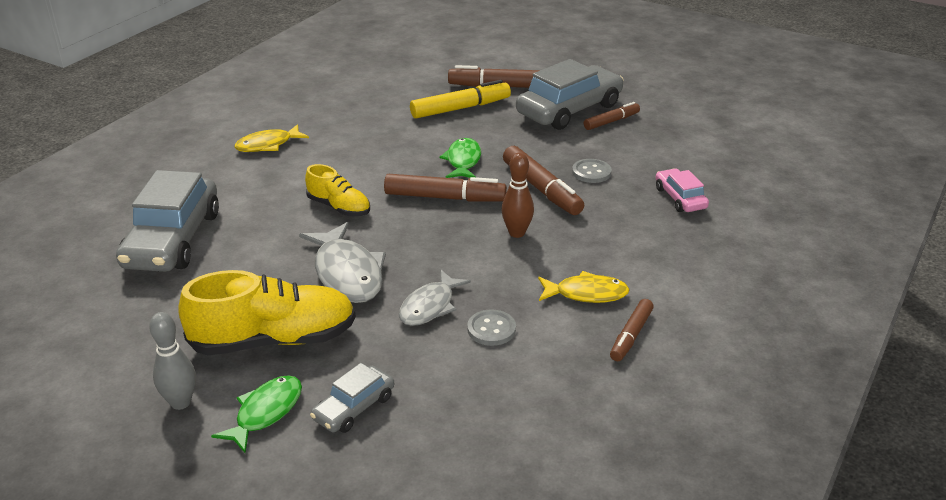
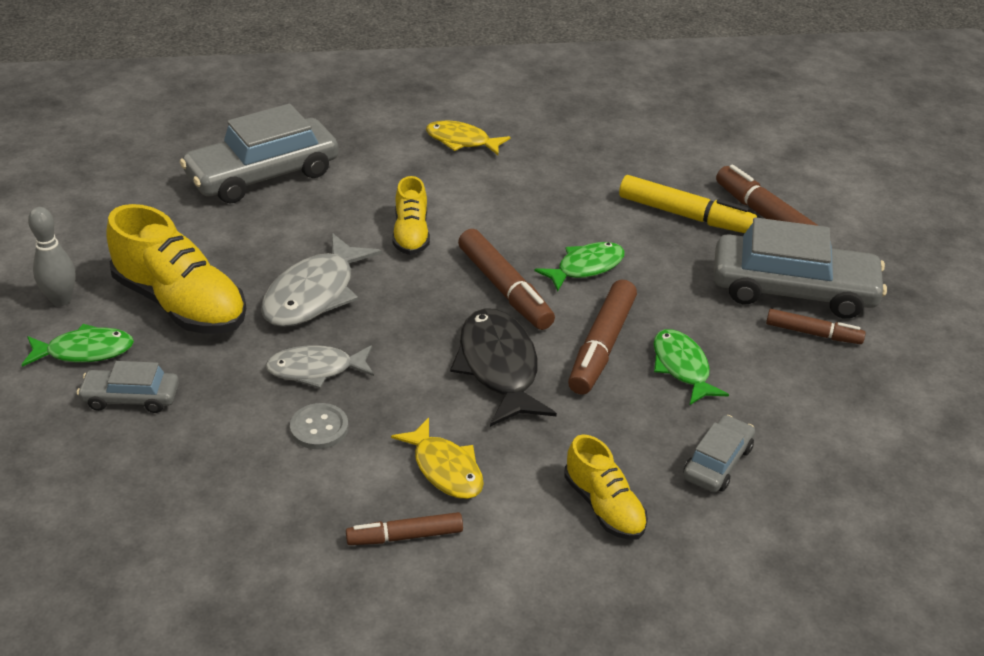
camera: 50 degrees right, 5 degrees up
brown bowling pin [502,152,534,238] -> black fish [450,308,557,427]
grey button [572,159,612,183] -> green fish [653,329,729,405]
pink car [655,169,709,212] -> grey car [683,415,755,492]
none -> yellow shoe [564,435,648,540]

